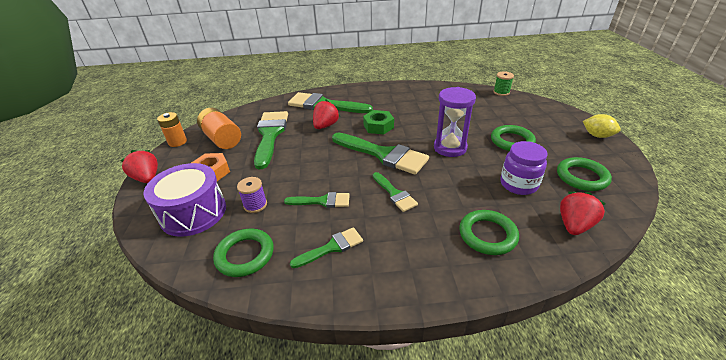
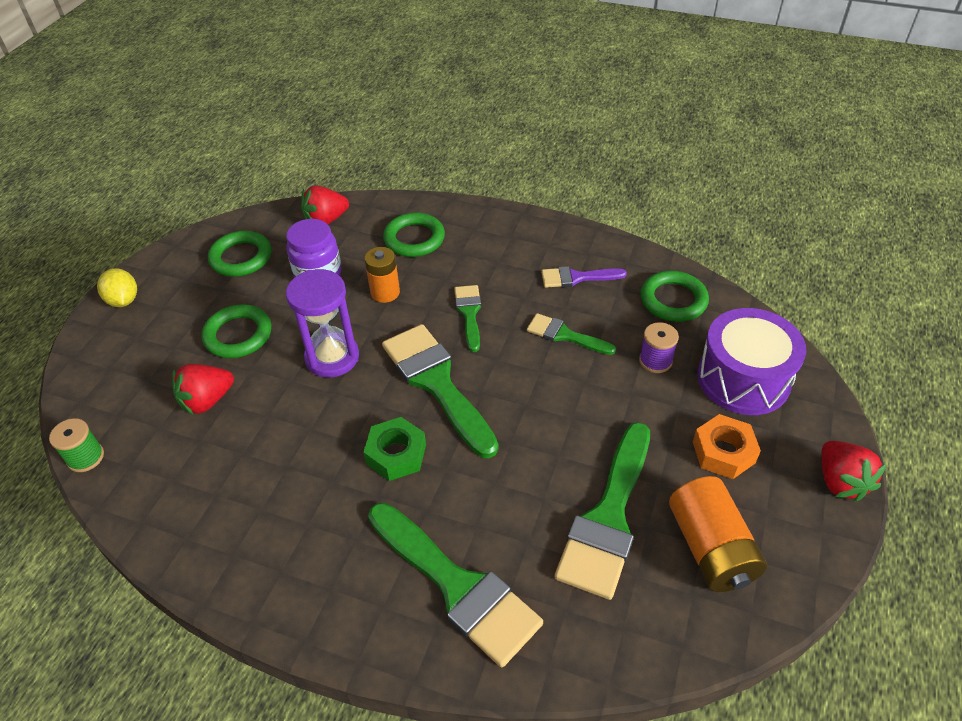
camera: 155 degrees left, 10 degrees up
orange battery [157,112,187,147] -> orange battery moved to [364,247,400,303]
green brush [290,227,363,268] -> purple brush [541,266,627,288]
red strawberry [313,100,340,129] -> red strawberry moved to [172,364,234,415]

